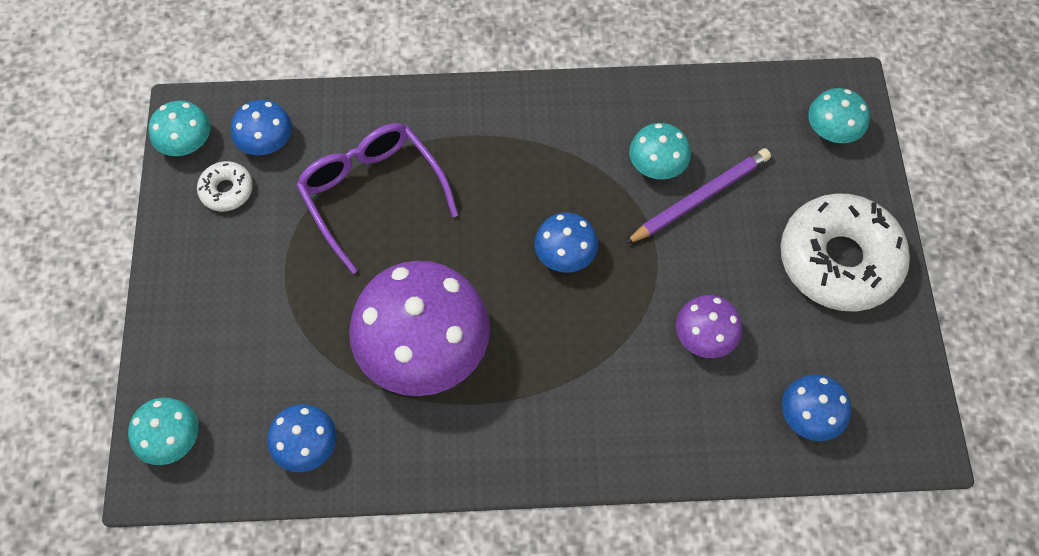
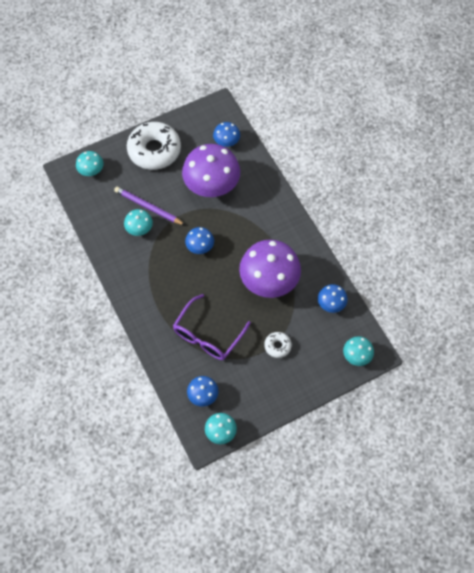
camera: 115 degrees left, 0 degrees up
white donut [197,161,253,212] -> white donut moved to [264,332,292,358]
purple mushroom [676,295,742,358] -> purple mushroom [182,144,240,197], size x2.06

